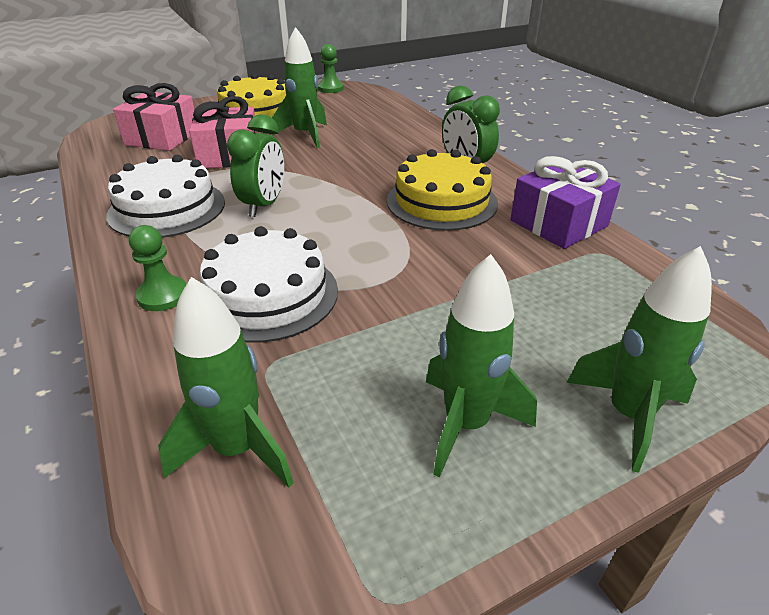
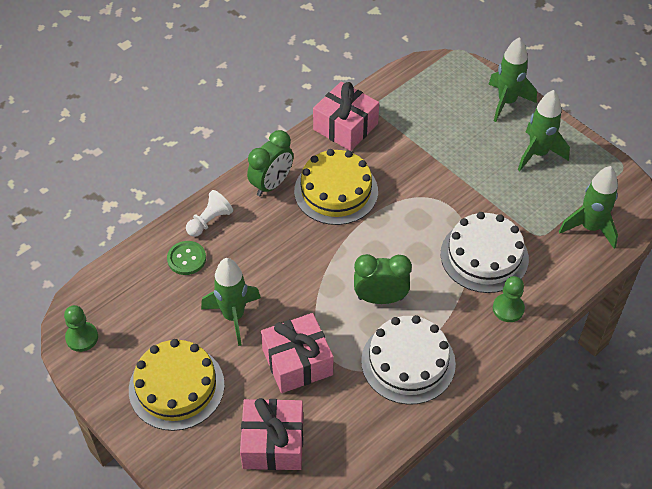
camera: 105 degrees left, 15 degrees up
purple gift [511,156,621,249] -> pink gift [313,81,379,151]
none -> green button [167,241,206,275]
none -> white pawn [186,190,233,237]

